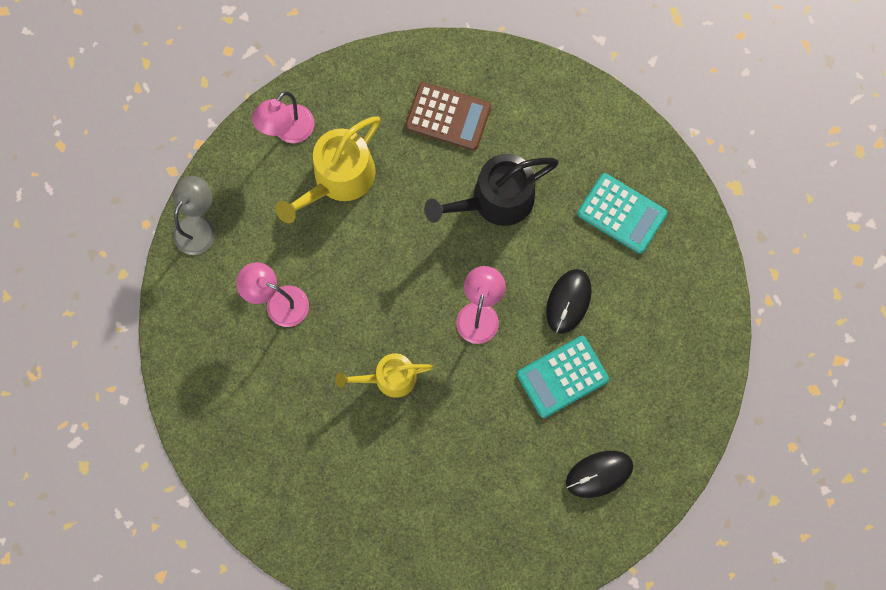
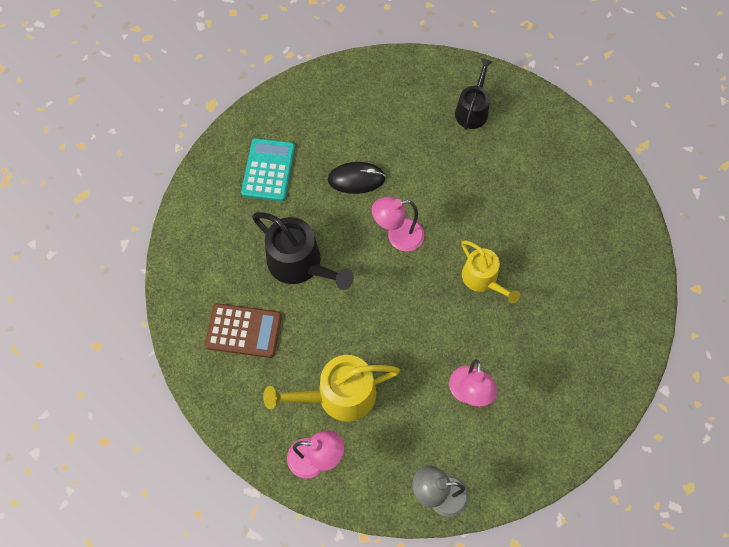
camera: 115 degrees left, 10 degrees down
yellow watering can [276,117,380,223] -> yellow watering can turned 150 degrees clockwise [263,355,400,422]
brown calculator [405,82,491,150] -> brown calculator turned 105 degrees clockwise [205,303,282,358]
turquoise calculator [517,336,609,418] -> none
black mouse [566,451,633,498] -> black watering can [455,58,493,130]

